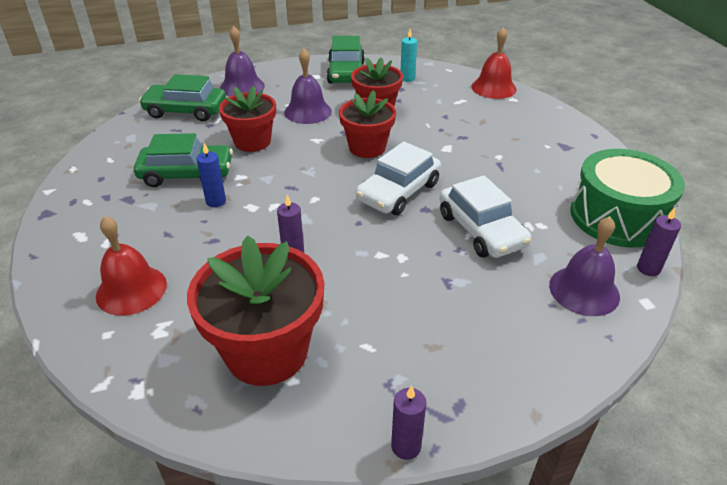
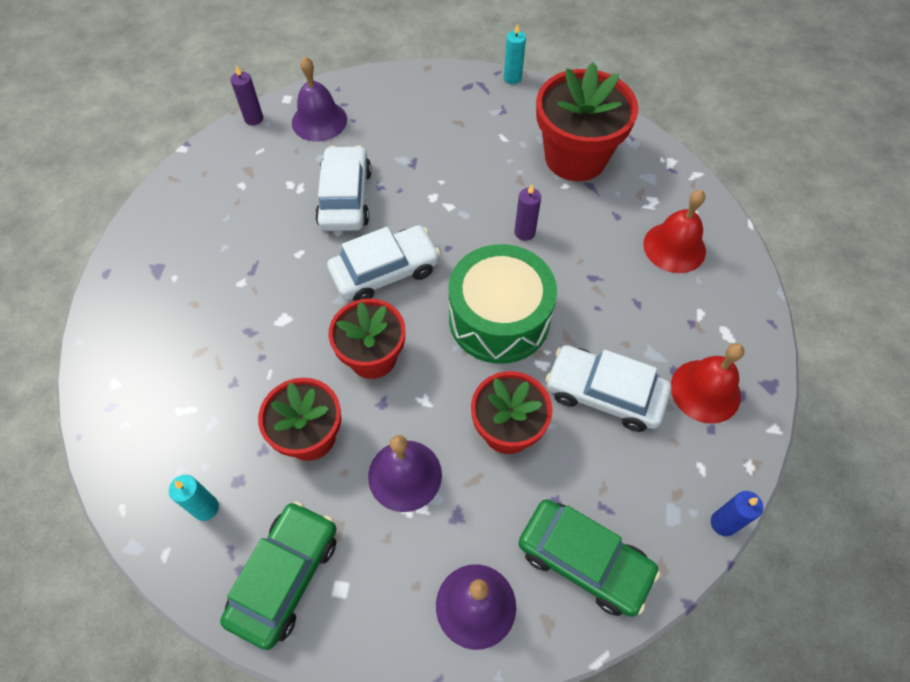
camera: 155 degrees left, 20 degrees up
green car [134,133,233,187] -> white car [546,345,671,432]
blue candle [196,143,226,207] -> blue candle moved to [711,491,763,536]
purple candle [391,385,426,460] -> turquoise candle [504,23,526,84]
red bell [471,27,517,99] -> red bell moved to [671,343,744,424]
green drum [570,149,685,248] -> green drum moved to [449,244,557,364]

